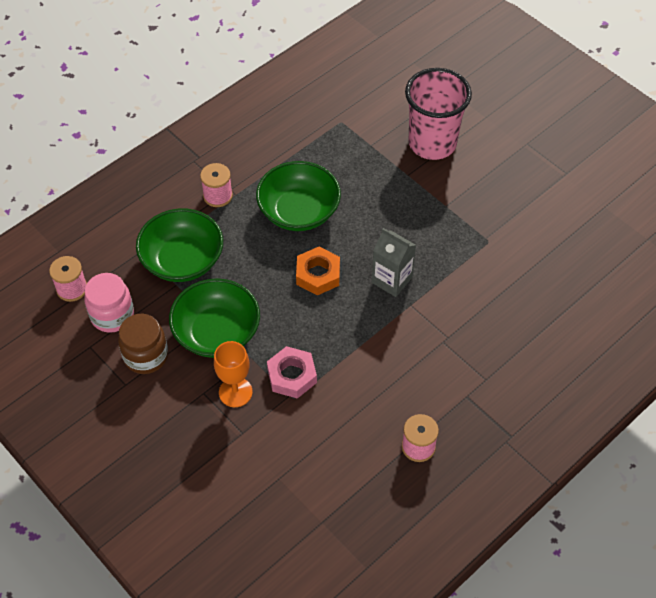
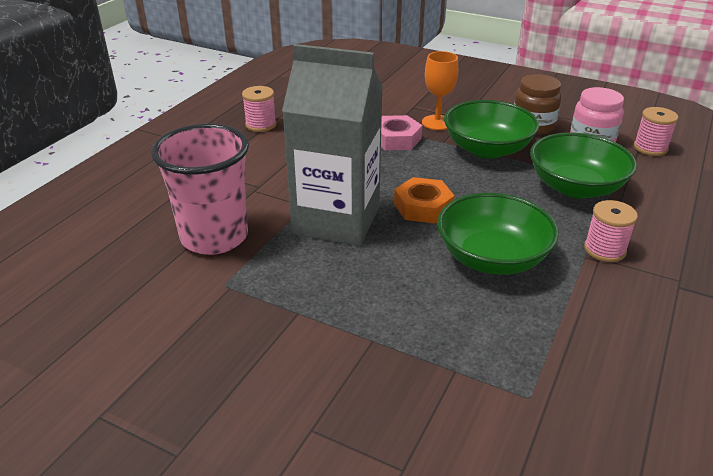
camera: 160 degrees right, 20 degrees down
grey carton [372,228,416,297] -> grey carton [282,44,383,246], size x1.92
pink cup [405,68,472,160] -> pink cup moved to [151,124,249,255]

